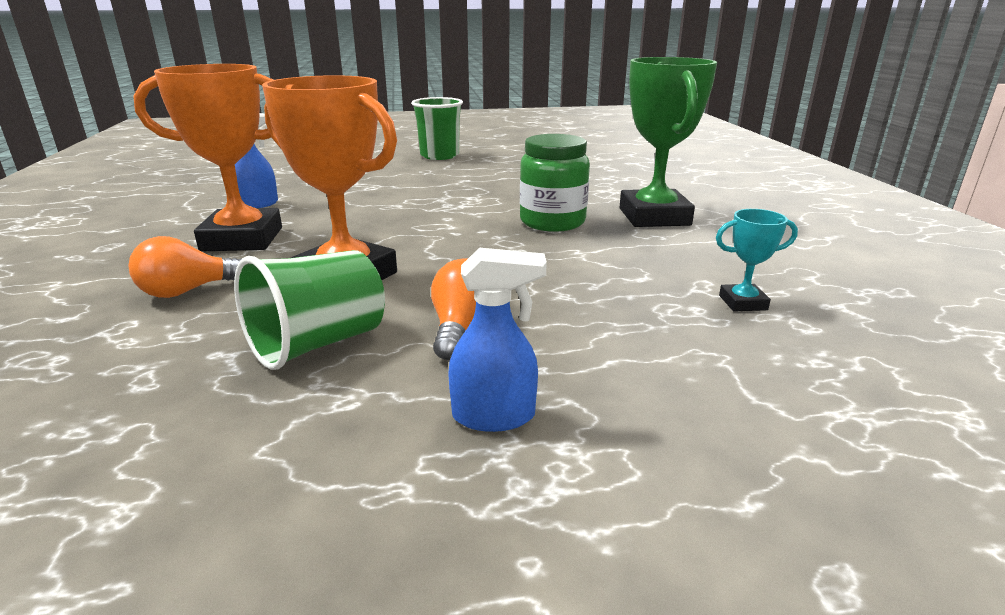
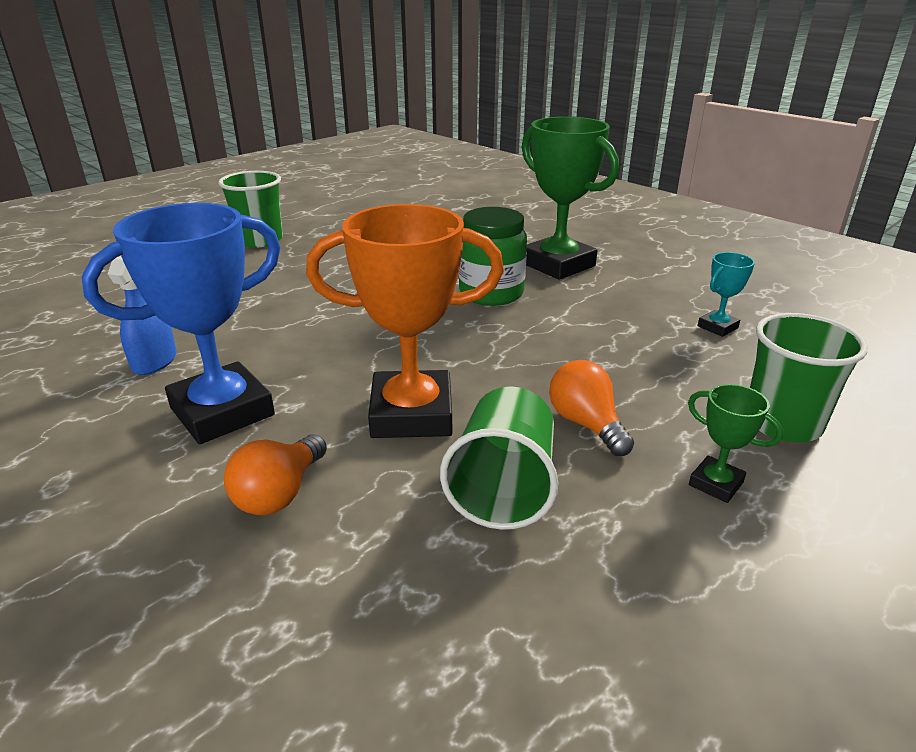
camera: 35 degrees left, 5 degrees up
orange trophy [133,64,282,252] -> blue trophy [82,203,281,444]
blue spray bottle [448,248,547,432] -> green trophy [688,384,783,503]
none -> green cup [750,313,868,442]

